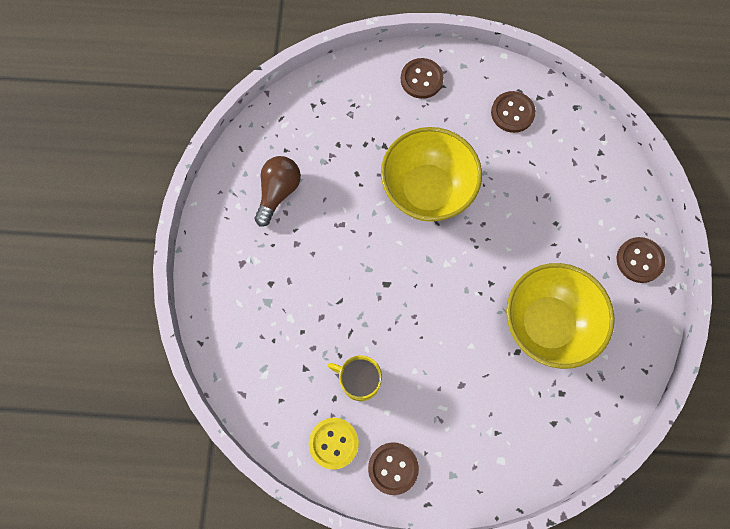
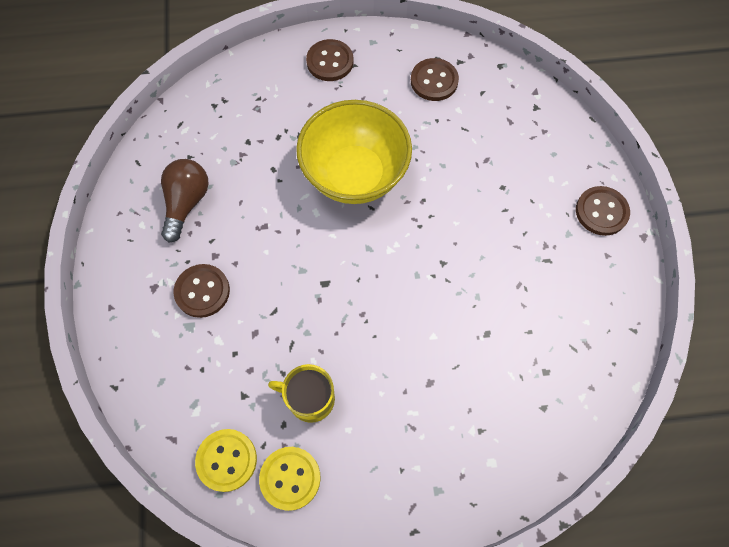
camera: 10 degrees left, 5 degrees down
brown button [368,442,419,495] -> brown button moved to [174,264,230,318]
yellow bowl [506,263,615,369] -> none
none -> yellow button [195,429,257,492]

